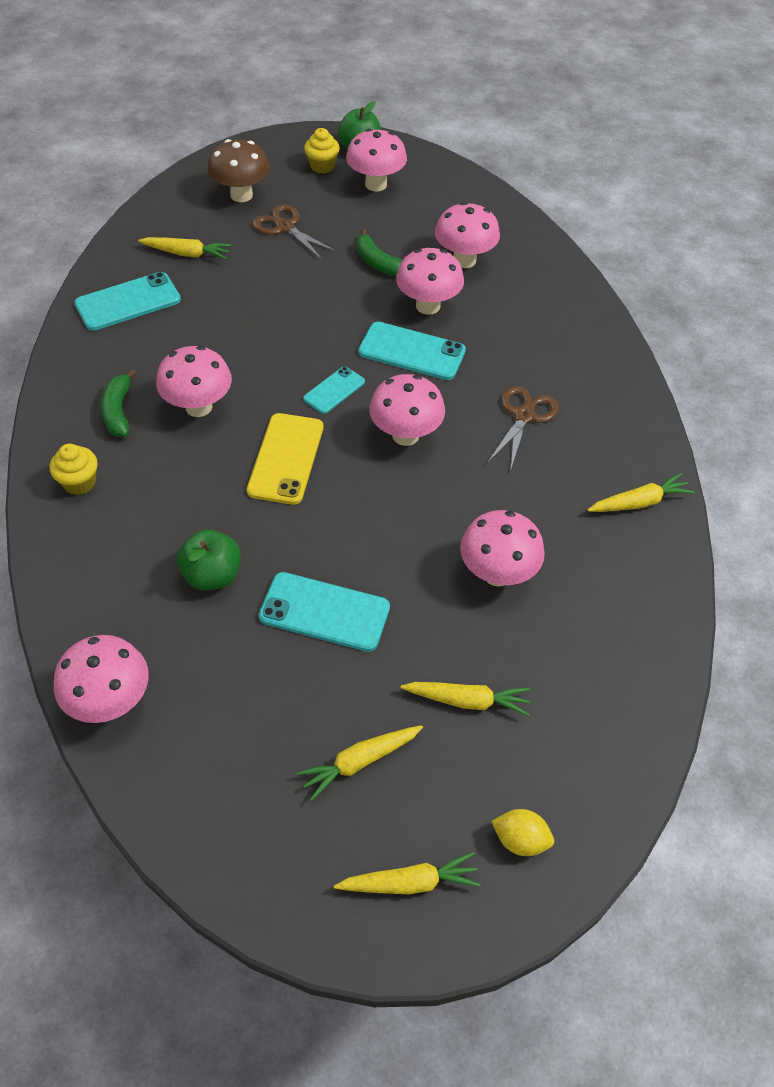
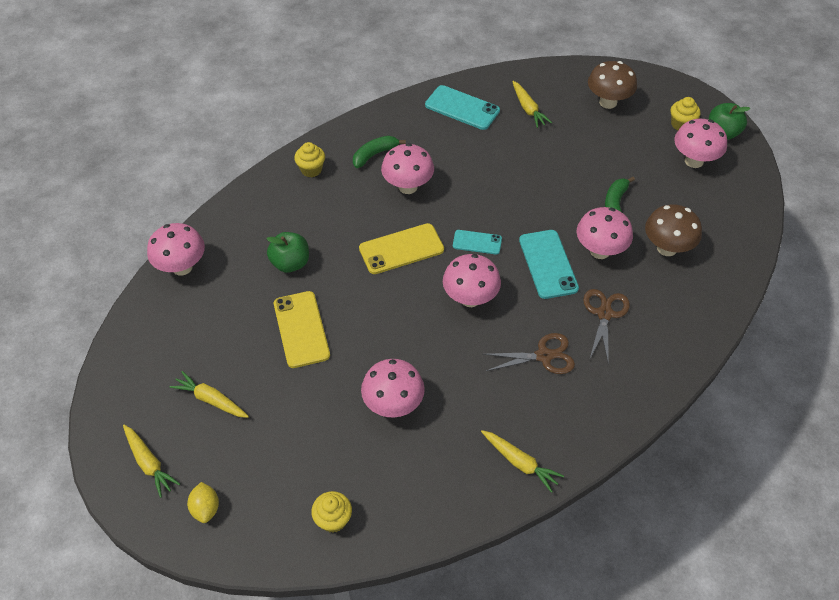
camera: 60 degrees right, 0 degrees up
brown scissors [253,204,337,260] -> brown scissors moved to [583,289,630,364]
turquoise phone [259,572,390,652] -> yellow phone [274,291,330,368]
yellow carrot [401,682,530,716] -> none
pink mushroom [435,202,500,268] -> brown mushroom [645,204,702,256]
none -> yellow cupcake [311,491,352,533]

